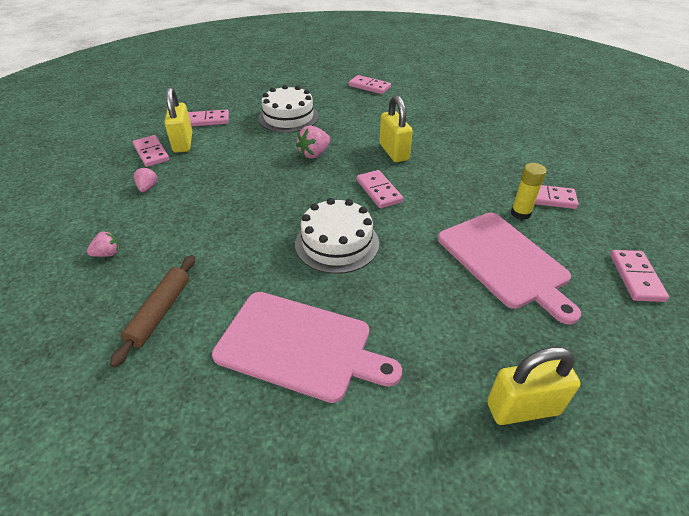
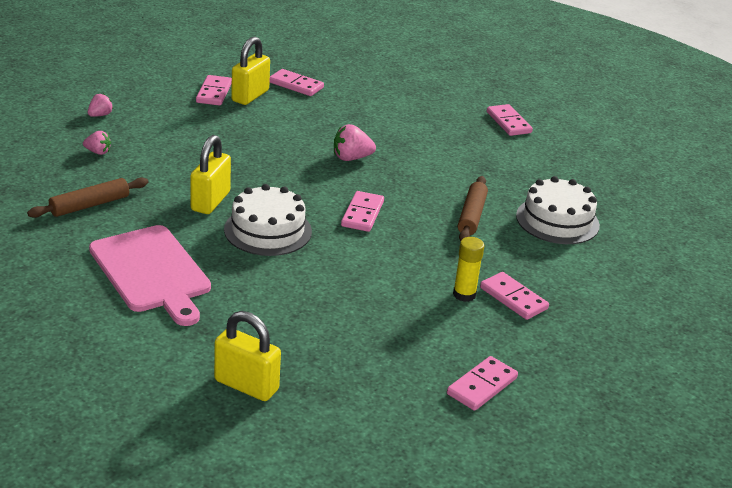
camera: 35 degrees right, 10 degrees down
pink strawberry [134,167,158,192] -> pink strawberry moved to [88,94,113,117]
white cake [258,85,319,133] -> white cake moved to [516,176,600,244]
yellow padlock [380,95,413,162] -> yellow padlock moved to [190,135,231,214]
pink cutting board [438,213,581,325] -> none
none -> brown rolling pin [458,176,488,241]

